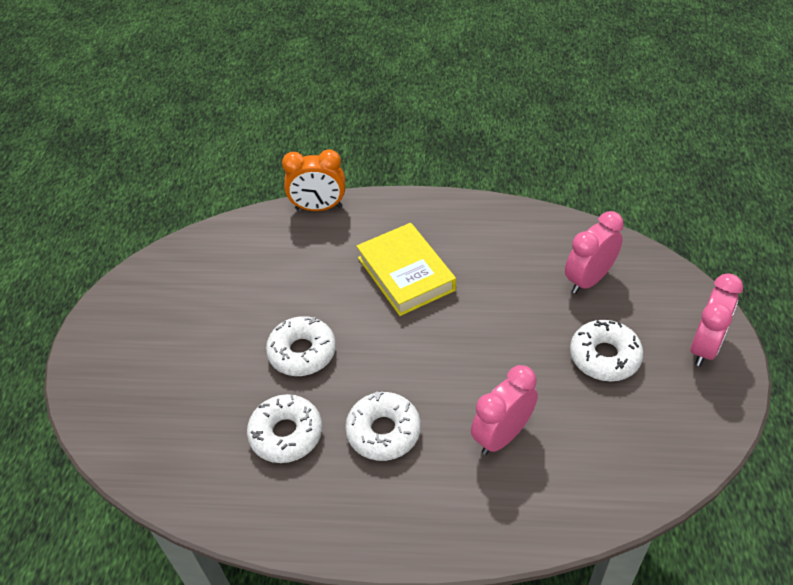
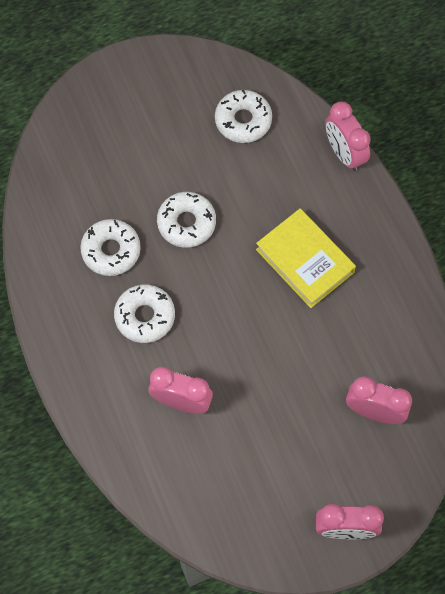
camera: 60 degrees right, 20 degrees up
orange clock [282,149,345,211] -> pink clock [325,102,371,171]
yellow book [357,223,456,316] -> yellow book turned 75 degrees counterclockwise [256,209,356,308]
white donut [570,320,643,381] -> white donut moved to [215,90,272,143]

